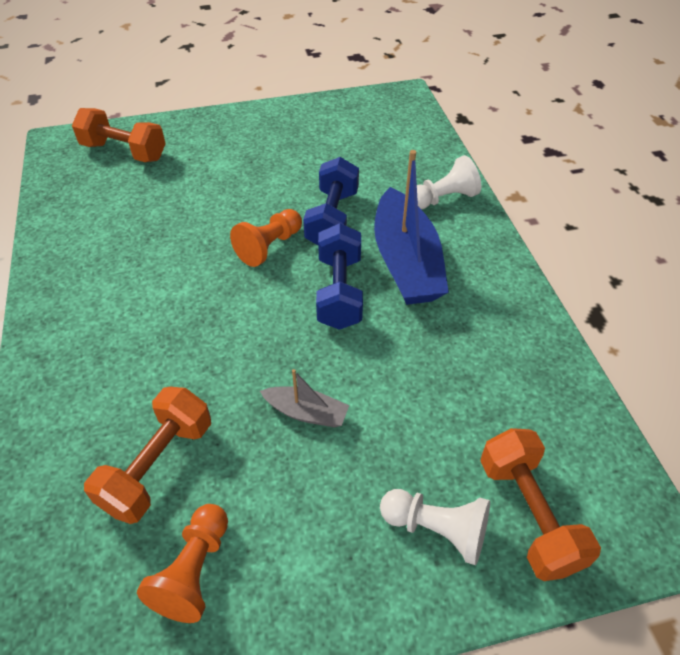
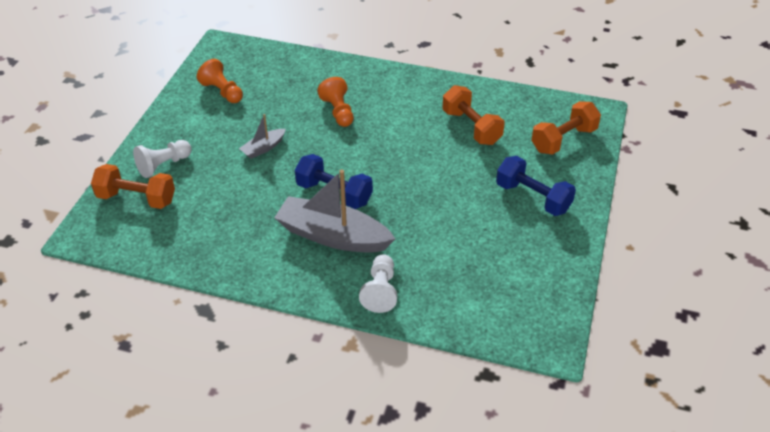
camera: 120 degrees right, 5 degrees down
orange dumbbell [84,387,211,524] -> orange dumbbell moved to [442,85,504,145]
orange pawn [230,209,302,267] -> orange pawn moved to [317,77,354,127]
blue dumbbell [303,157,359,245] -> blue dumbbell moved to [496,156,576,216]
blue boat [374,150,449,305] -> grey boat [274,169,395,253]

